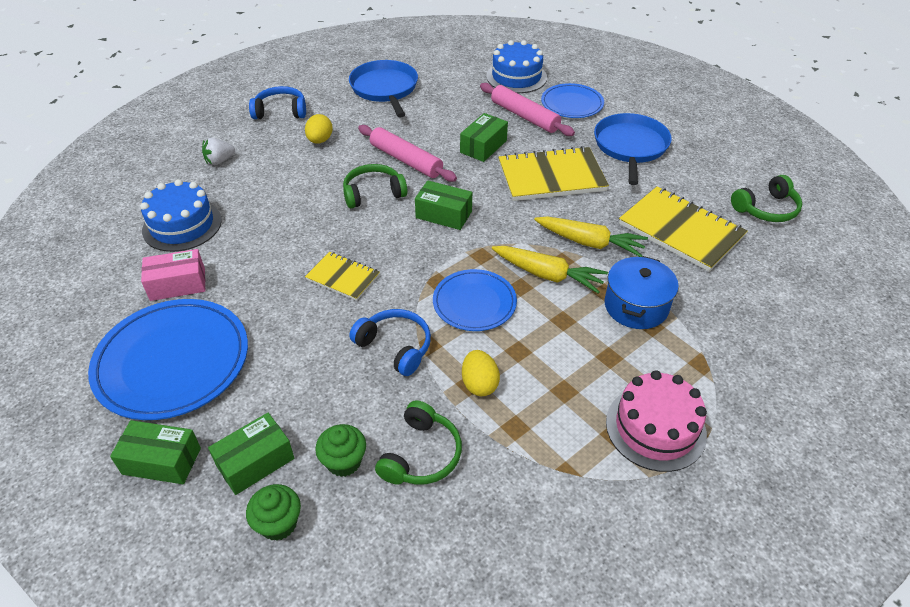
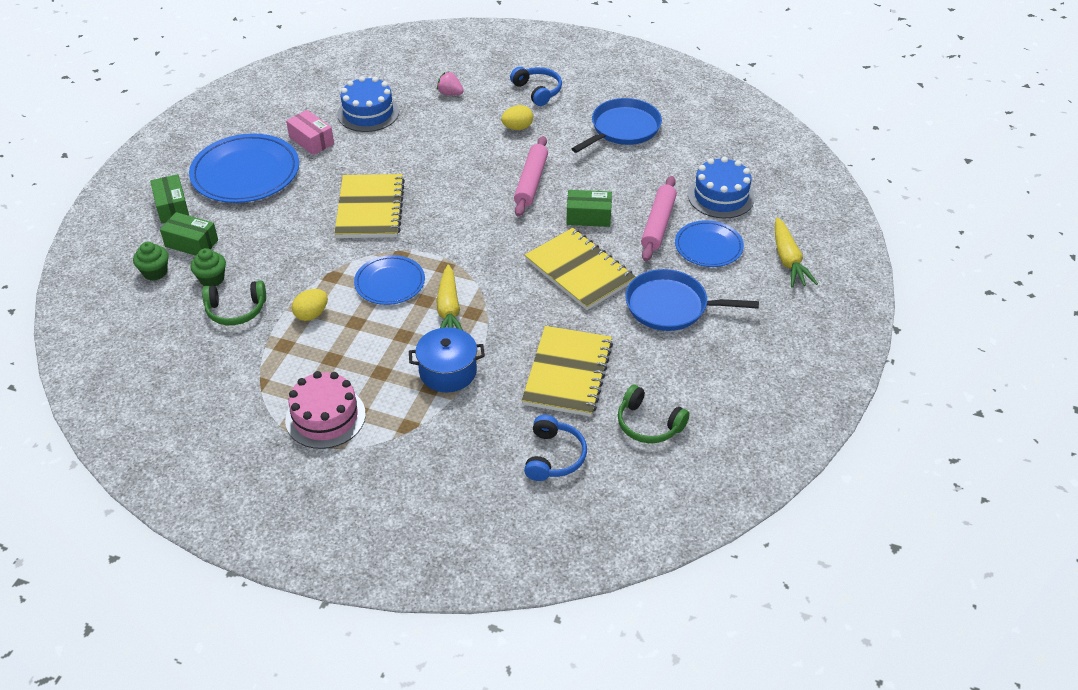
camera: 60 degrees right, 0 degrees up
white strawberry [202,138,235,165] -> pink strawberry [437,72,464,95]
yellow notebook [305,252,380,301] -> yellow notebook [334,174,405,238], size x1.79
green headphones [343,164,407,208] -> none
blue headphones [349,309,431,376] -> blue headphones moved to [524,415,587,481]
green box [415,181,472,230] -> none
yellow carrot [534,216,648,257] -> yellow carrot moved to [775,217,818,288]
blue pan [594,113,672,185] -> blue pan turned 150 degrees counterclockwise [625,269,759,331]

